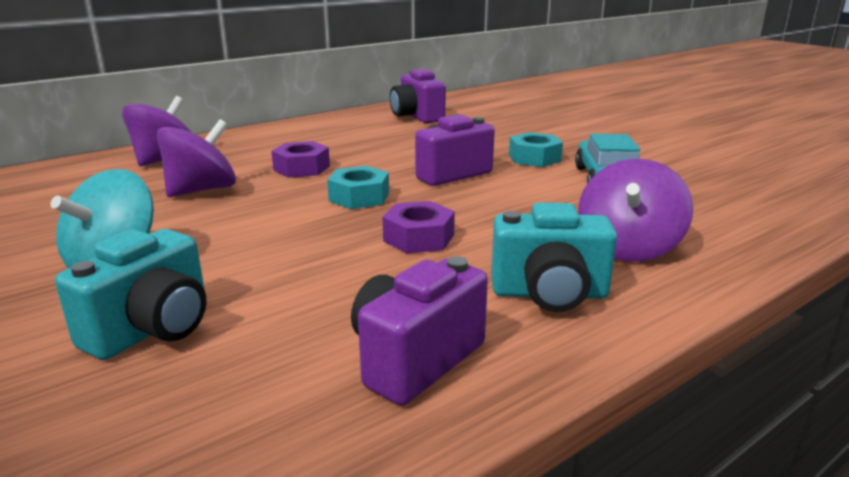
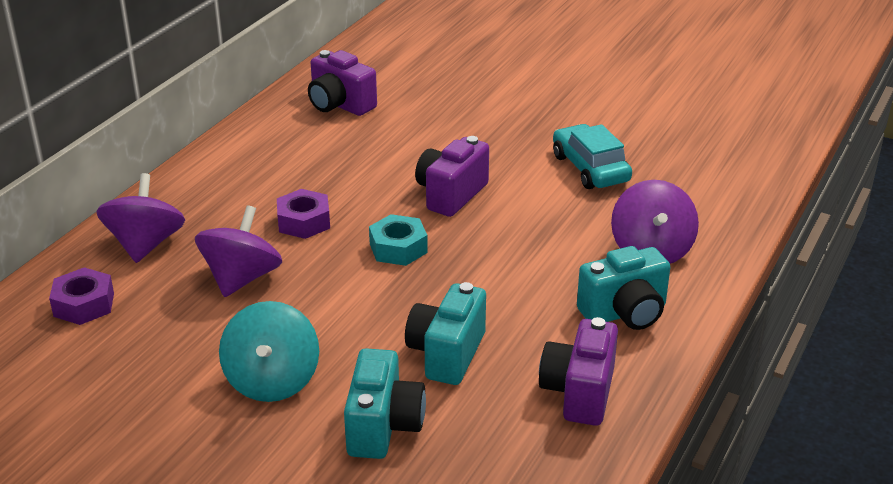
camera: 25 degrees left, 10 degrees up
purple nut [382,201,455,253] -> purple nut moved to [49,267,114,325]
turquoise nut [509,132,563,167] -> none
none -> turquoise camera [405,282,486,385]

